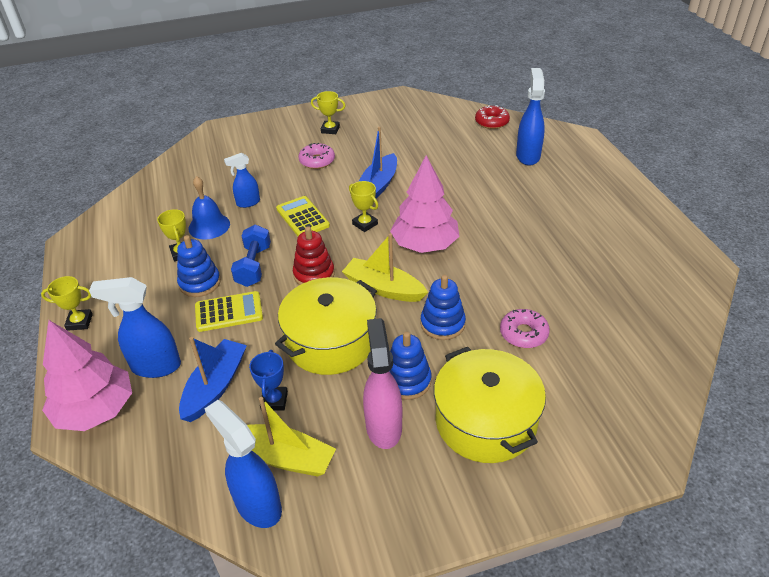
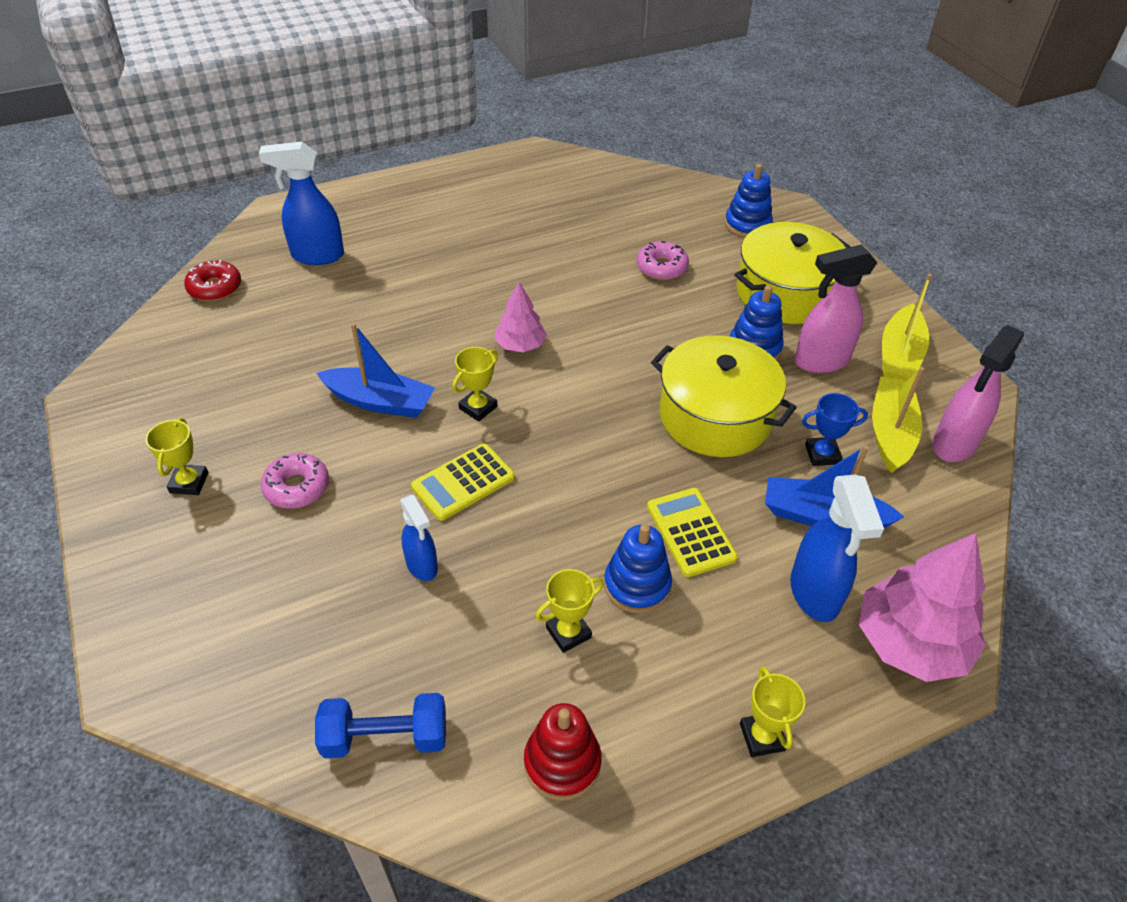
camera: 100 degrees left, 5 degrees up
blue bell [189,176,230,239] -> none
blue spray bottle [204,400,282,528] -> pink spray bottle [932,325,1024,462]
blue dumbbell [231,224,271,287] -> blue dumbbell moved to [315,693,446,758]
red stacking toy [293,226,335,285] -> red stacking toy moved to [524,703,602,800]
yellow boat [342,233,428,302] -> yellow boat moved to [882,273,932,381]
pink tree [390,155,460,253] -> pink tree [495,282,547,352], size x0.57
blue stacking toy [420,275,466,340] -> blue stacking toy moved to [725,164,773,238]

